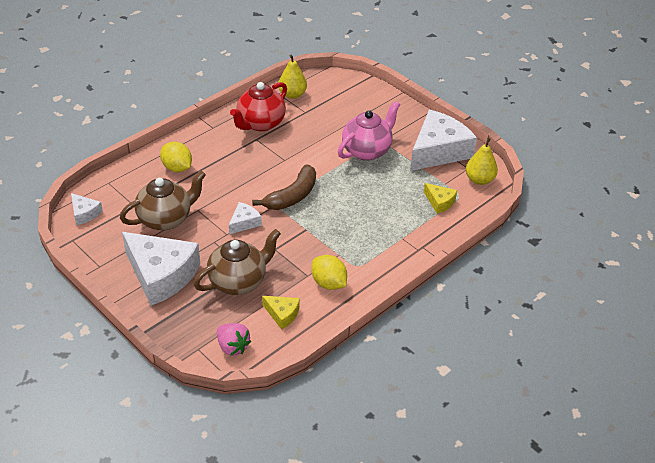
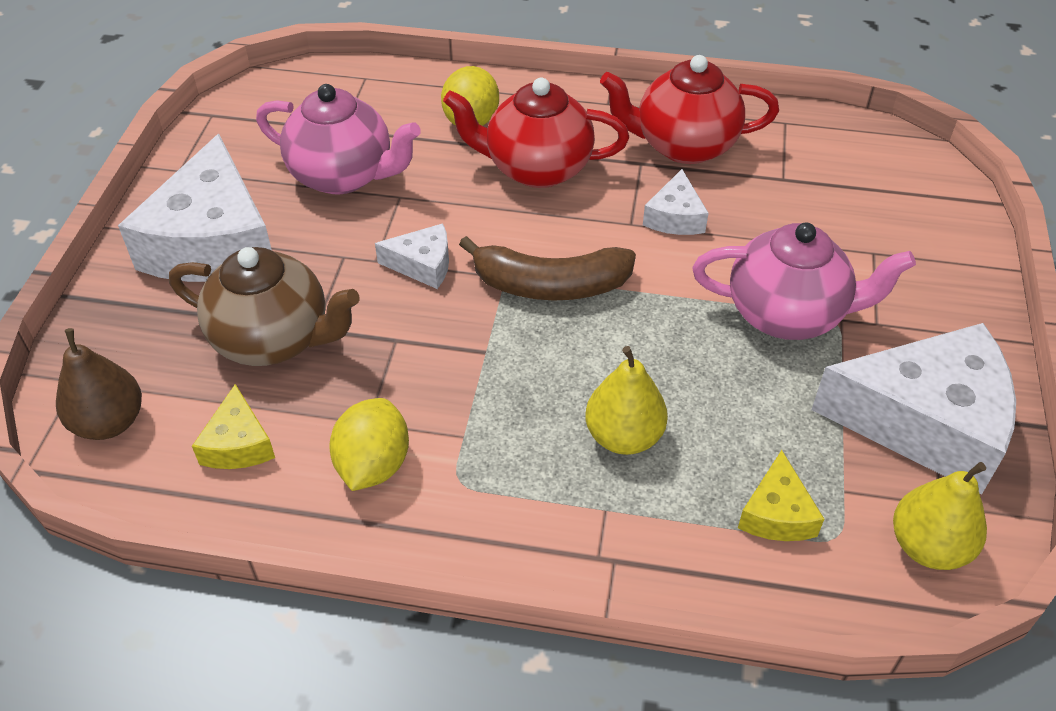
camera: 55 degrees right, 5 degrees up
white cheese [71,193,103,225] -> white cheese moved to [643,169,709,235]
brown teapot [120,171,206,231] -> pink teapot [256,84,421,194]
pink strawberry [217,323,251,356] -> brown pear [56,328,142,440]
yellow pear [278,55,307,99] -> yellow pear moved to [586,346,668,455]
none -> red teapot [443,78,629,188]

